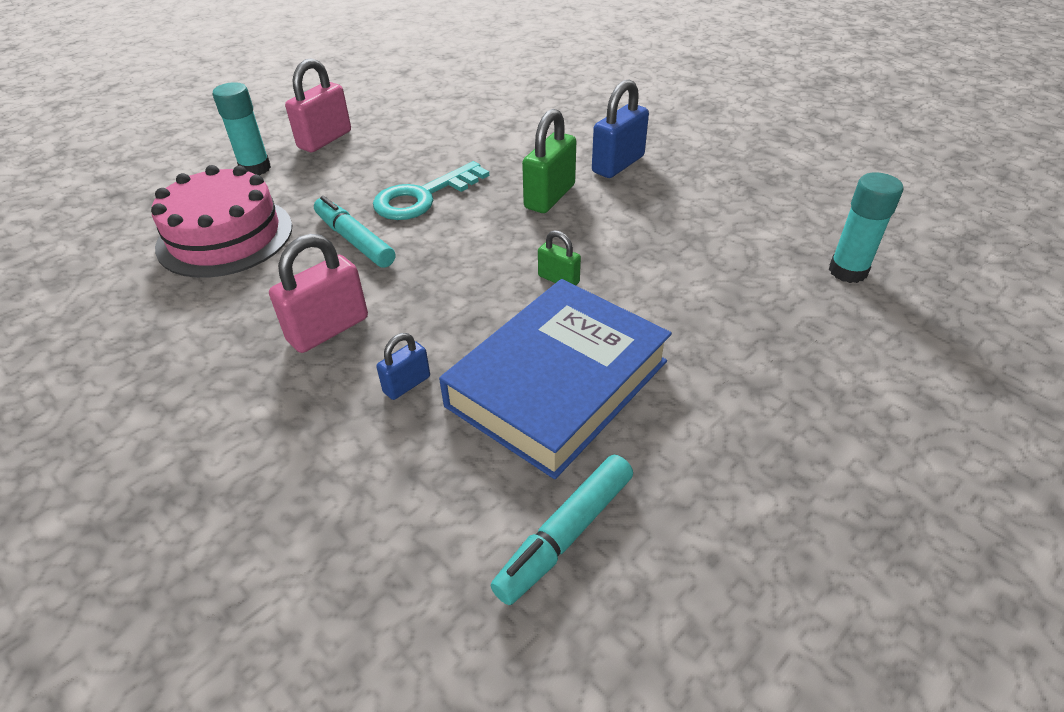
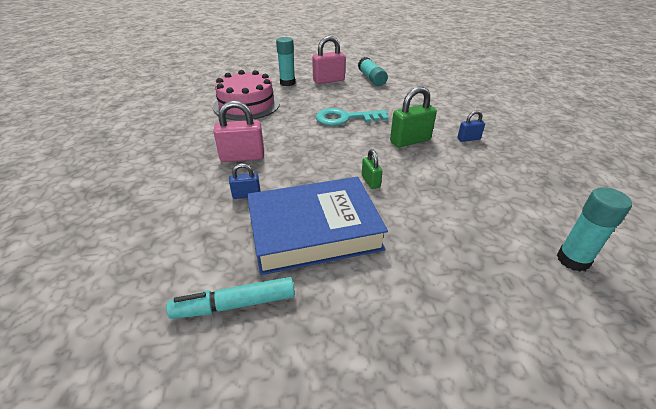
camera: 35 degrees right, 5 degrees down
turquoise marker [314,196,395,268] -> none
blue padlock [592,79,649,178] -> blue padlock [457,110,485,142], size x0.55
none -> turquoise glue stick [358,57,388,86]

